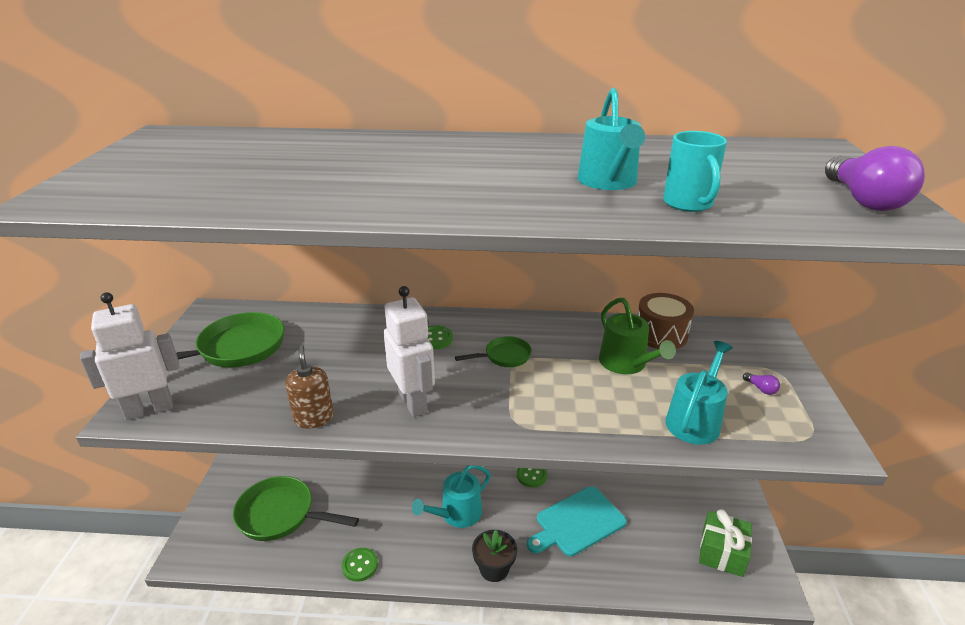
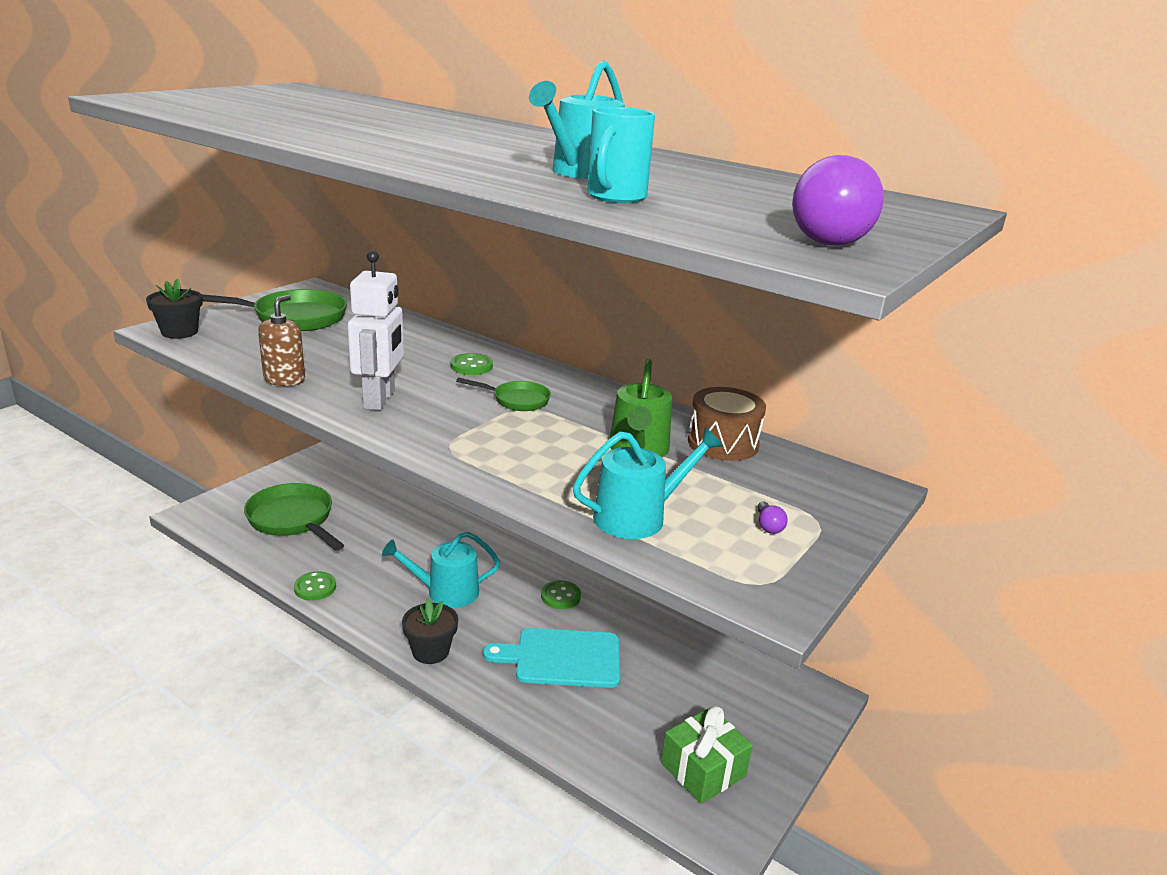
camera: 30 degrees right, 5 degrees down
white robot [80,292,179,420] -> black flower pot [146,278,202,339]

